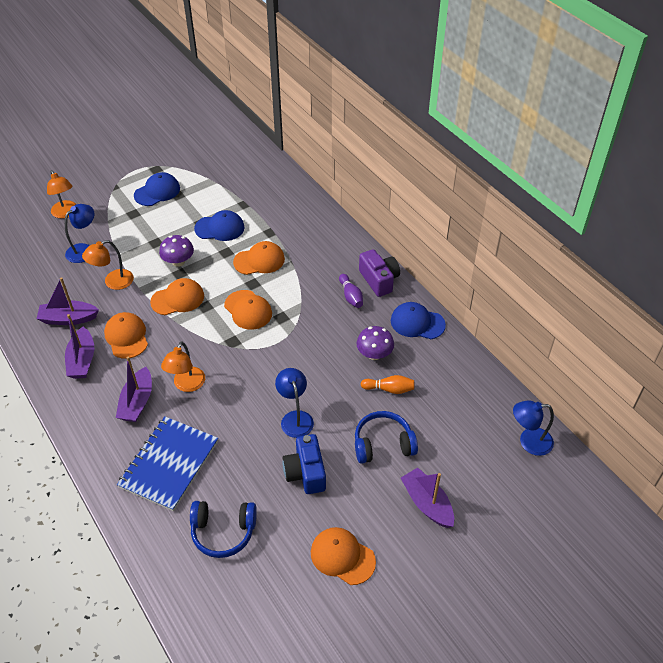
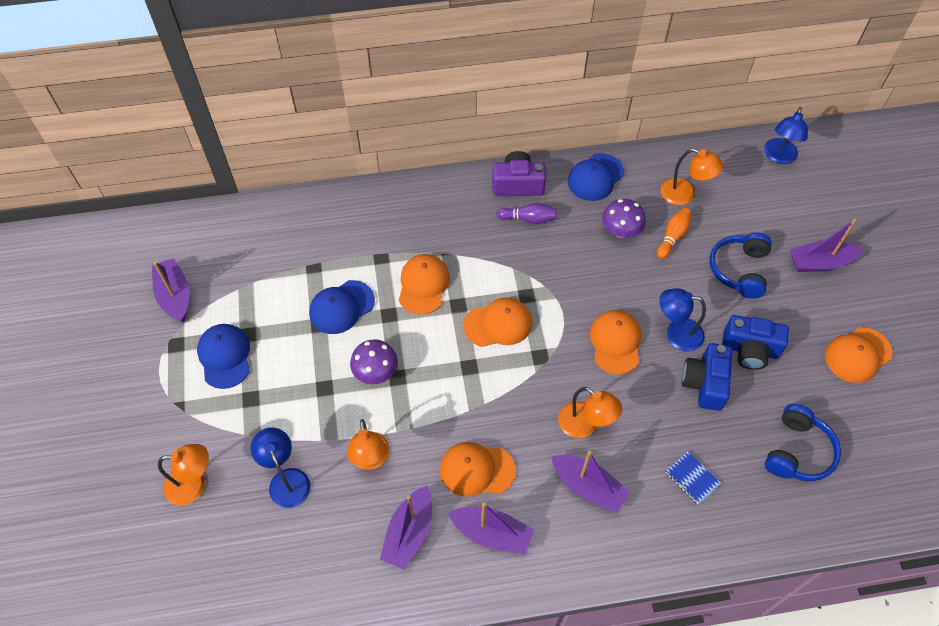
camera: 65 degrees left, 10 degrees up
blue notebook [117,416,218,511] -> blue notebook [666,451,721,505], size x0.42
orange cap [150,278,204,315] -> orange cap moved to [590,310,641,375]
blue cap [194,210,245,241] -> blue cap turned 150 degrees counterclockwise [309,280,375,334]
none -> purple boat [152,258,190,322]
none -> orange lamp [661,149,723,205]
none -> blue camera [682,343,732,411]

